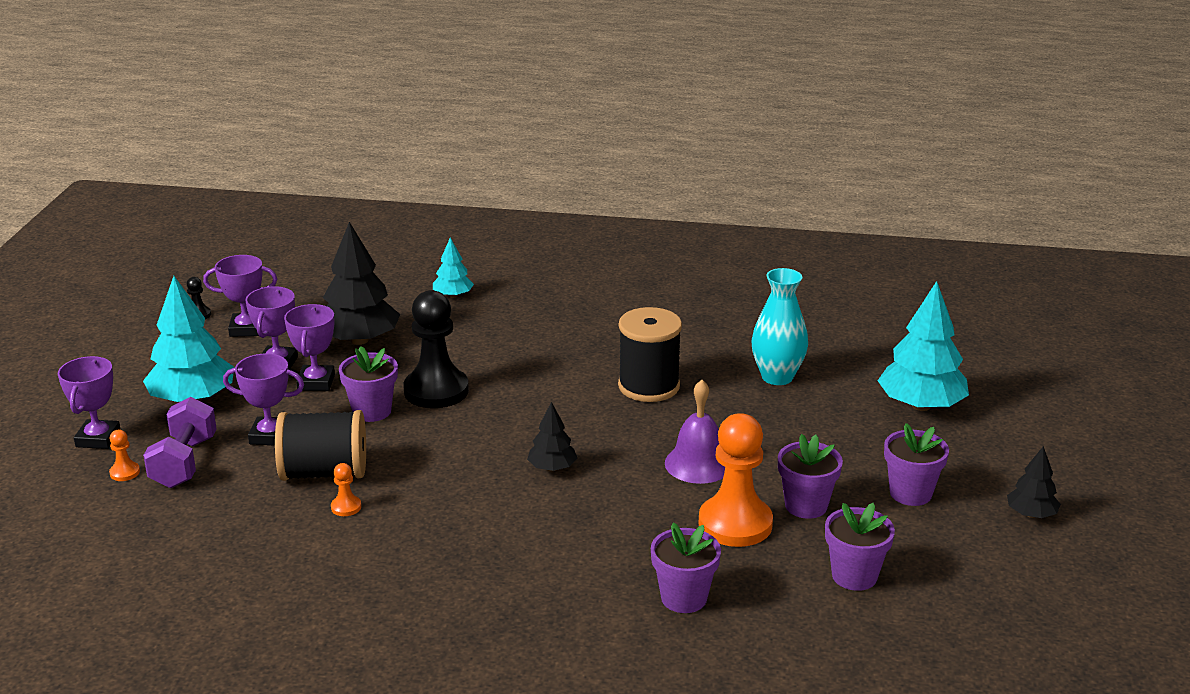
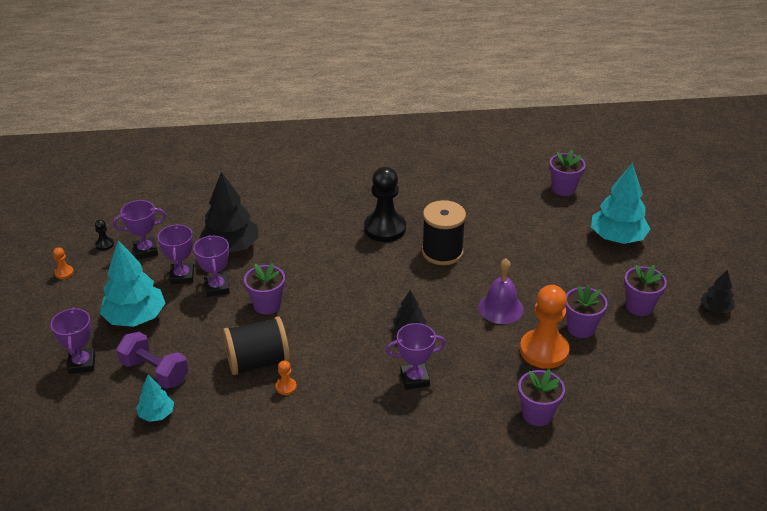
camera: 15 degrees left, 10 degrees up
orange pawn [109,430,140,481] -> orange pawn moved to [53,247,74,279]
purple dumbbell [143,397,217,488] -> purple dumbbell turned 45 degrees counterclockwise [116,332,188,389]
purple trophy [223,354,304,445] -> purple trophy moved to [386,323,446,390]
black pawn [403,290,469,408] -> black pawn moved to [364,167,406,242]
turquoise tree [433,238,474,298] -> turquoise tree moved to [136,375,174,422]
turquoise vase [751,268,808,385] -> none
purple flower pot [825,503,895,591] -> purple flower pot moved to [549,150,586,196]

